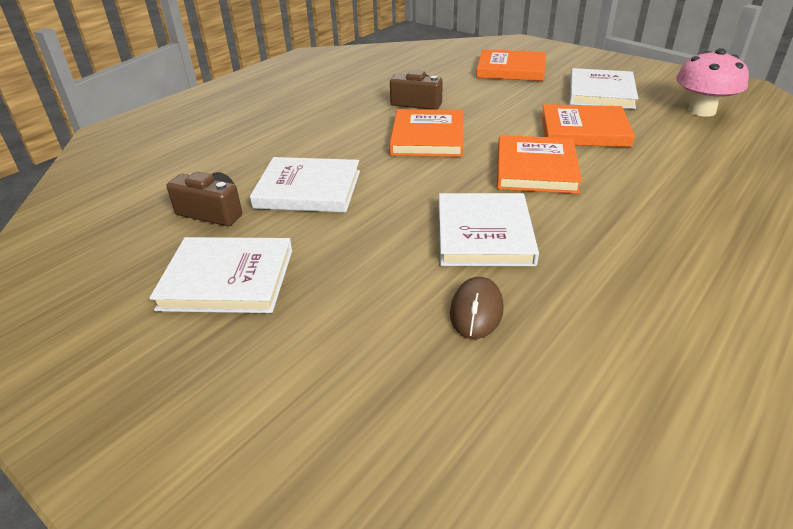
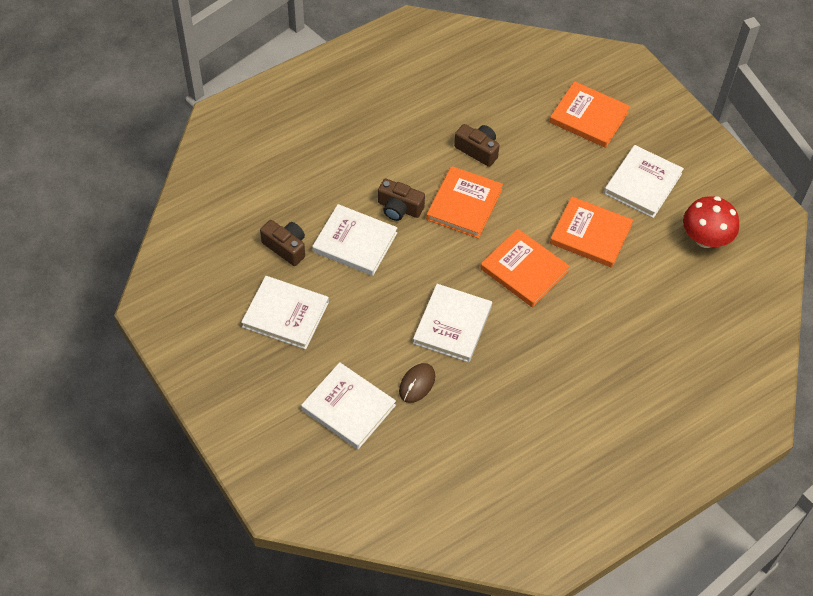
camera: 15 degrees right, 20 degrees up
orange book [497,135,582,194] -> orange book turned 75 degrees counterclockwise [480,228,570,307]
pink mushroom [676,48,749,117] -> red mushroom [683,196,739,248]
none -> white book [301,362,396,449]
none -> brown camera [378,179,425,221]

